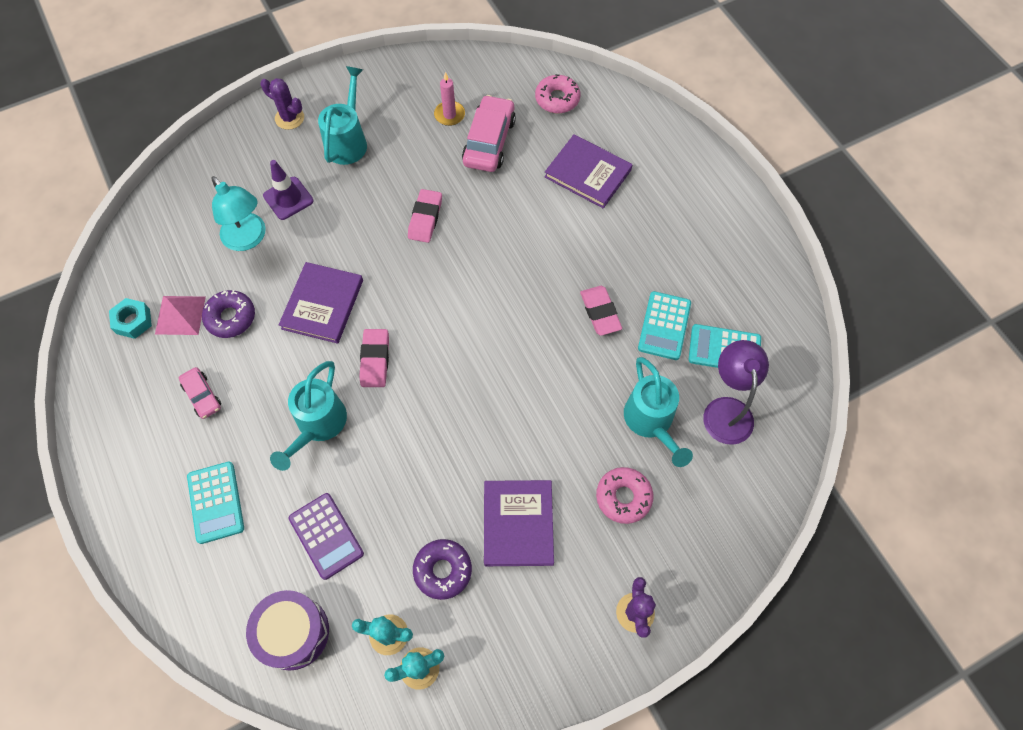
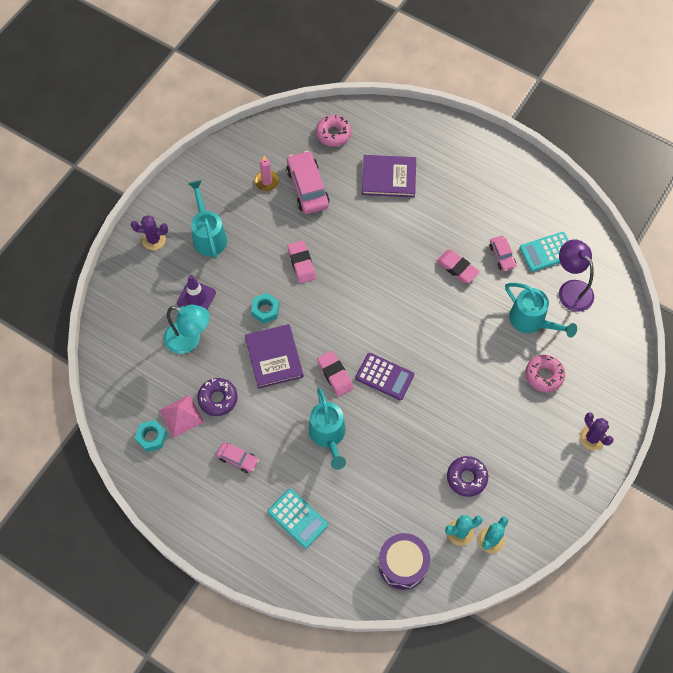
camera: 30 degrees left, 0 degrees up
purple calculator [288,493,364,580] -> purple calculator moved to [356,353,414,400]
purple book [484,480,554,566] -> none
turquoise calculator [638,291,691,360] -> pink car [490,236,517,272]
none -> turquoise nut [251,293,279,324]

